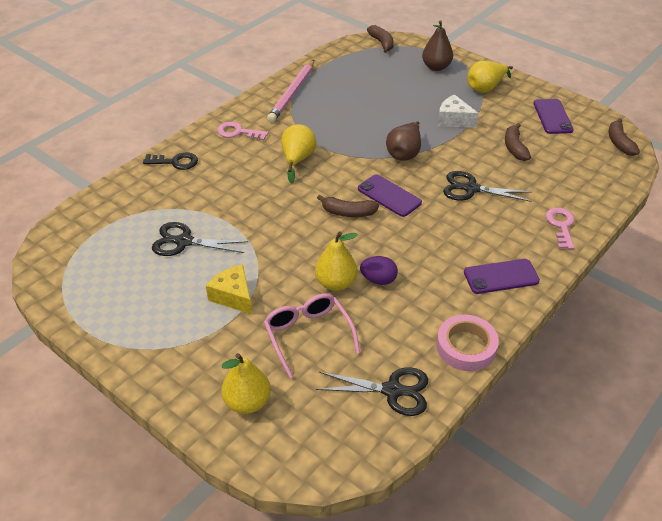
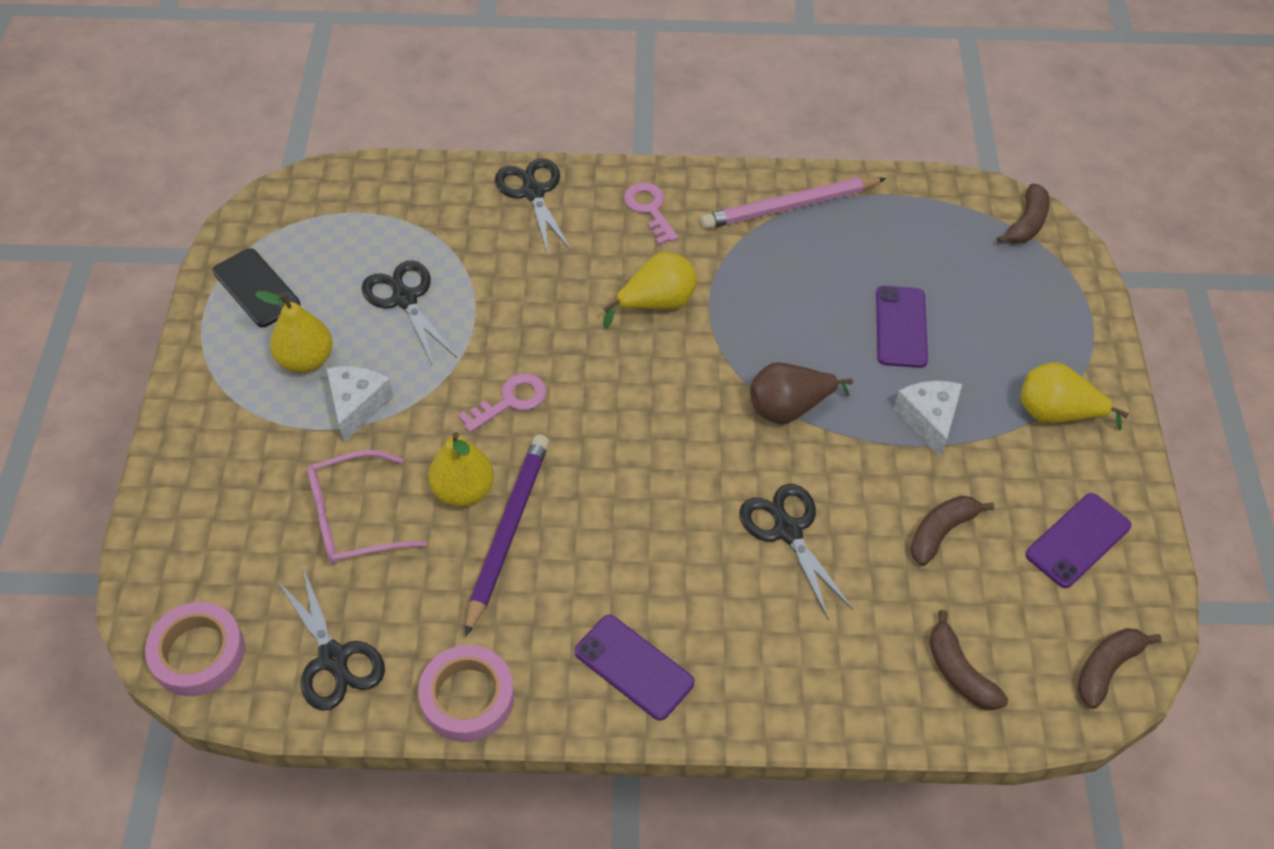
camera: 50 degrees right, 10 degrees up
black key [143,152,198,170] -> black scissors [495,158,571,255]
yellow cheese [206,264,252,314] -> white cheese [326,366,394,442]
yellow pear [222,353,271,414] -> yellow pear moved to [255,291,333,373]
pink glasses [264,293,360,378] -> pink glasses turned 135 degrees counterclockwise [308,450,427,564]
brown banana [317,195,379,217] -> brown banana moved to [929,610,1008,710]
purple phone [358,174,422,217] -> purple phone moved to [876,286,928,368]
purple egg [360,256,398,285] -> purple pencil [465,435,549,637]
brown pear [422,20,453,71] -> none
pink key [546,207,575,249] -> pink key moved to [458,373,547,433]
none -> pink tape [145,602,245,696]
none -> black phone [213,248,300,328]

